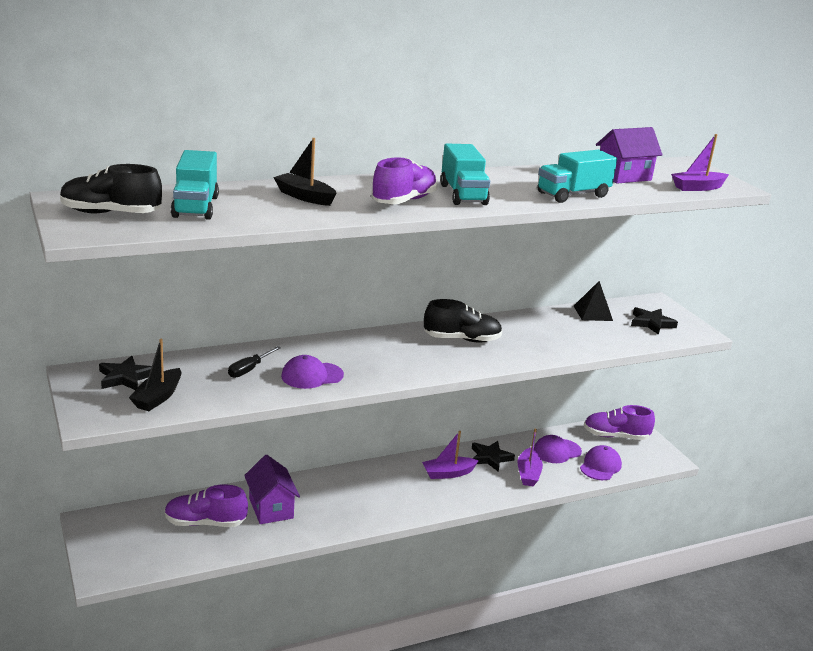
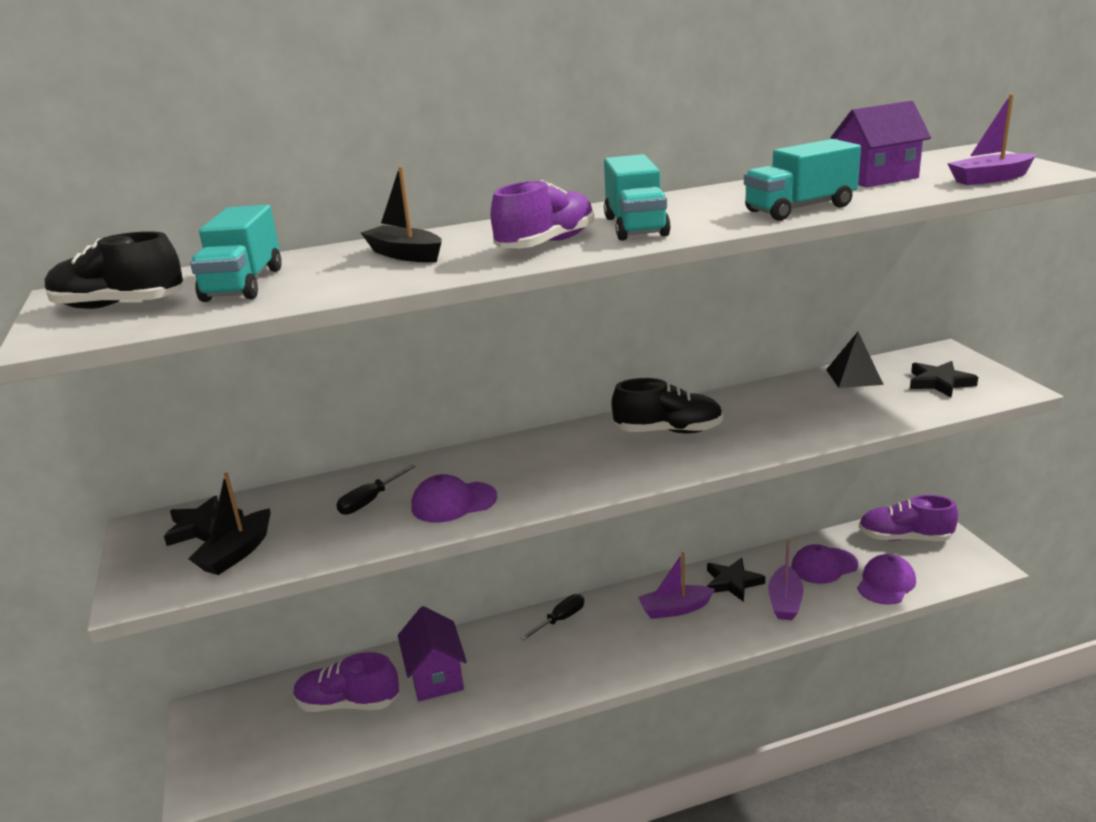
camera: 10 degrees right, 0 degrees up
none -> black screwdriver [521,594,584,640]

